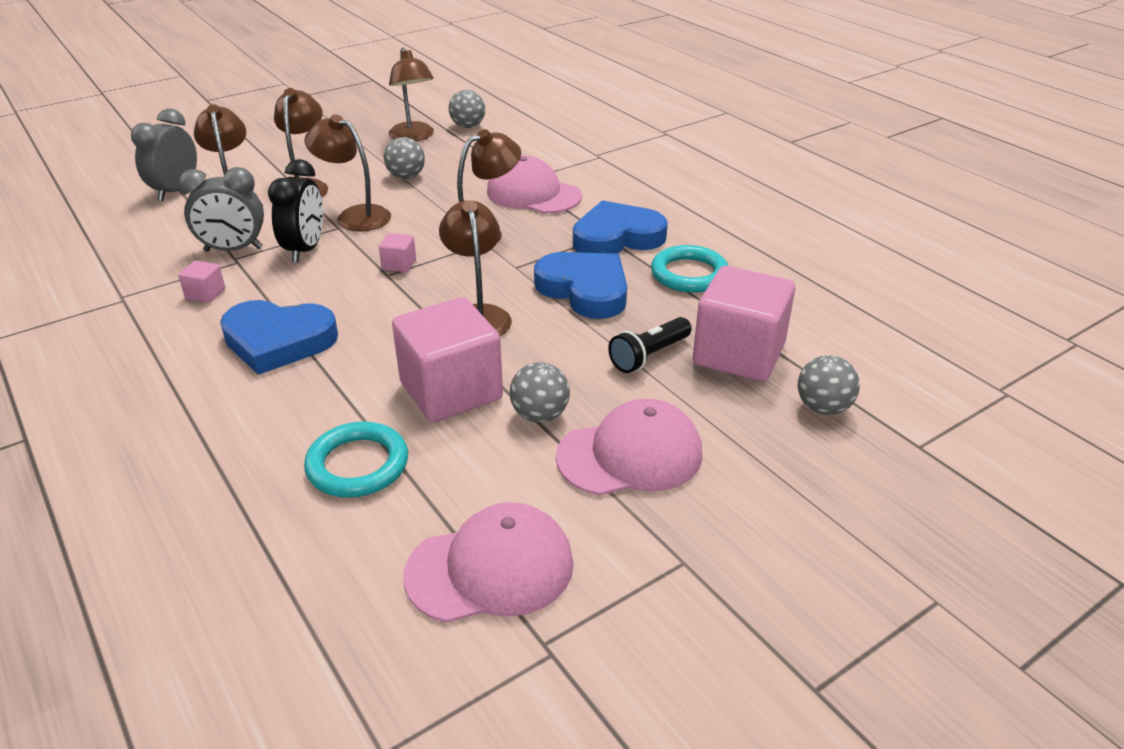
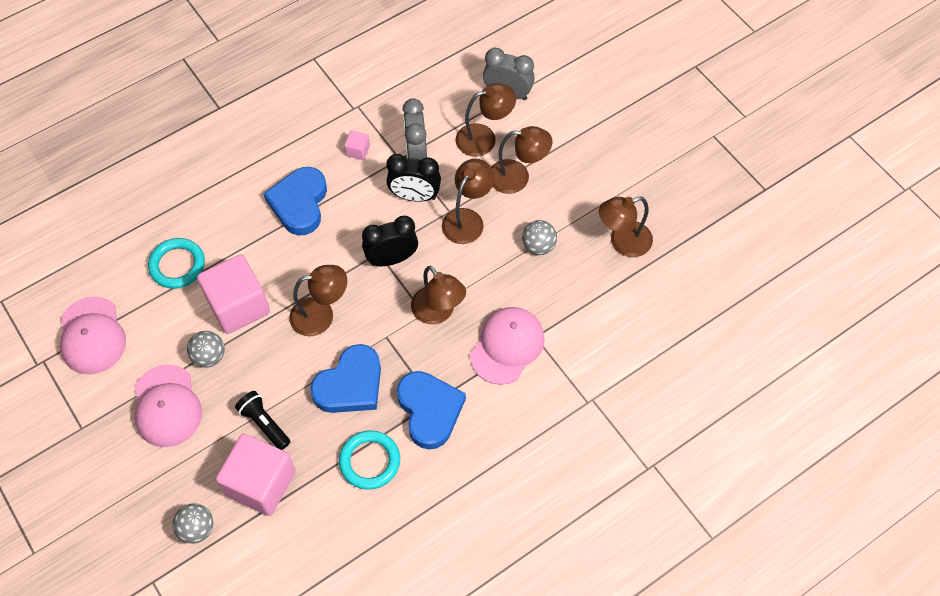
camera: 90 degrees right, 25 degrees up
pink cube [379,233,416,272] -> black clock [362,216,418,266]
grey ball [449,90,485,128] -> none

